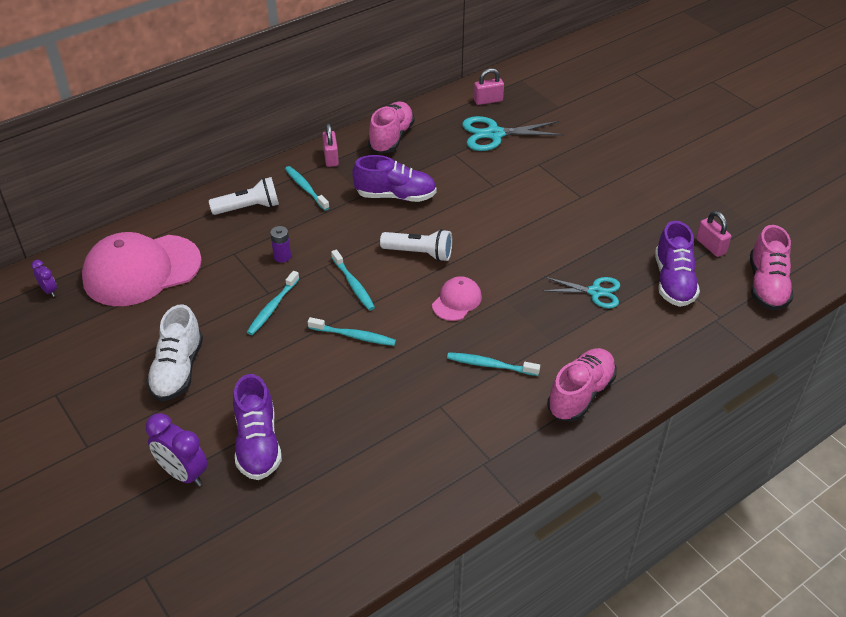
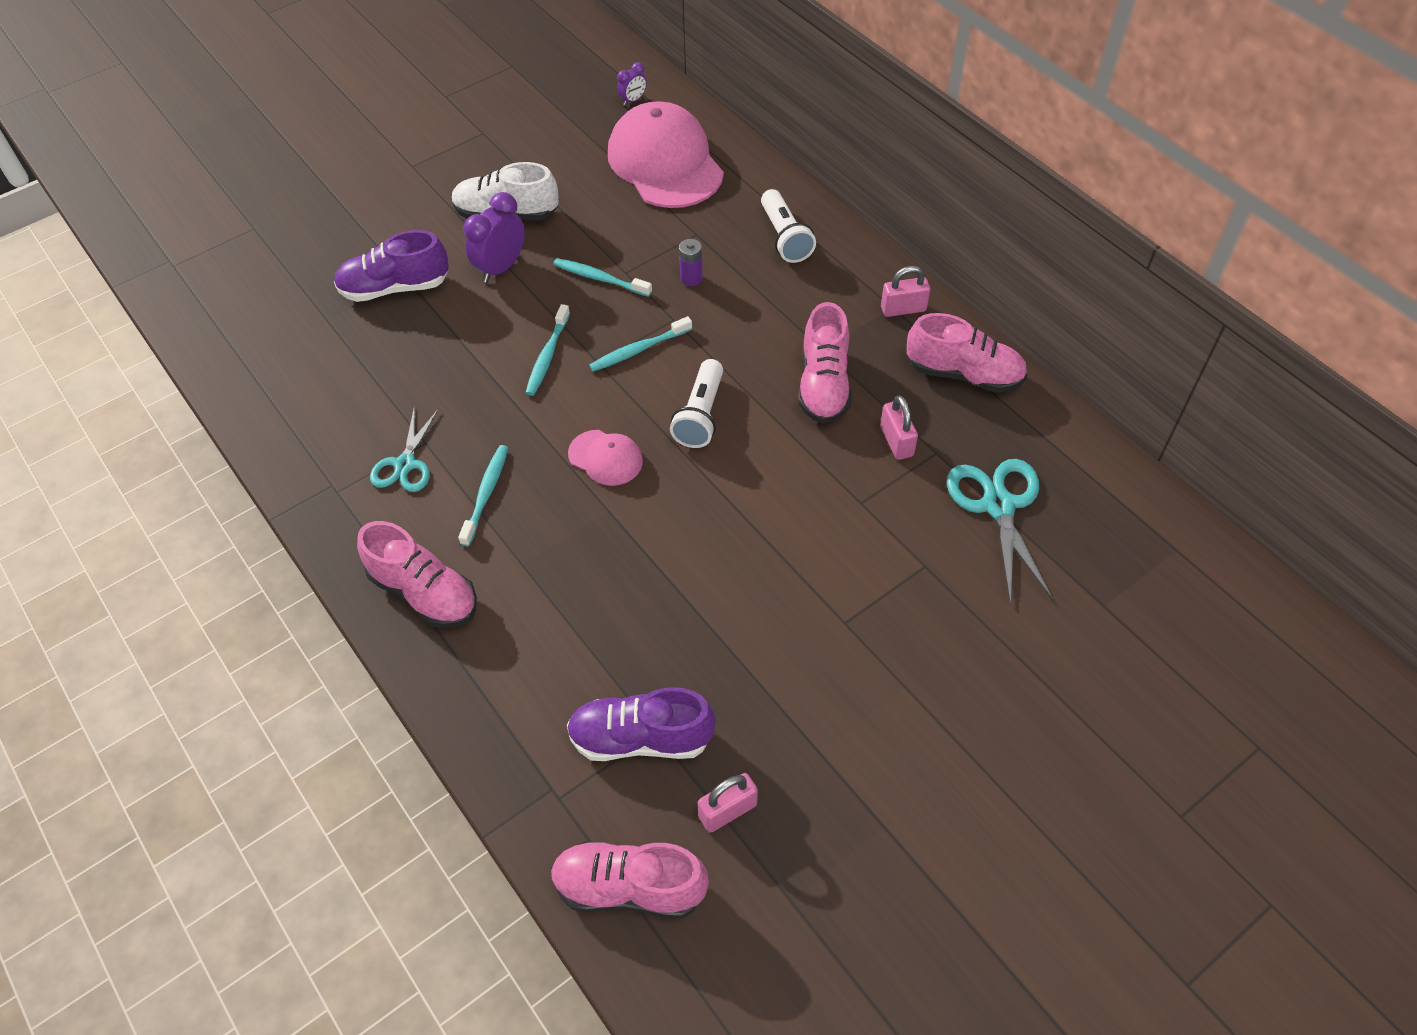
camera: 90 degrees right, 10 degrees up
purple clock [146,413,208,486] -> purple clock moved to [464,192,525,283]
turquoise toothbrush [285,166,330,211] -> none
purple shoe [352,155,437,202] -> pink shoe [798,302,852,423]
pink padlock [474,68,504,105] -> pink padlock moved to [880,395,918,460]
turquoise scissors [543,277,620,308] -> turquoise scissors moved to [370,406,439,492]

